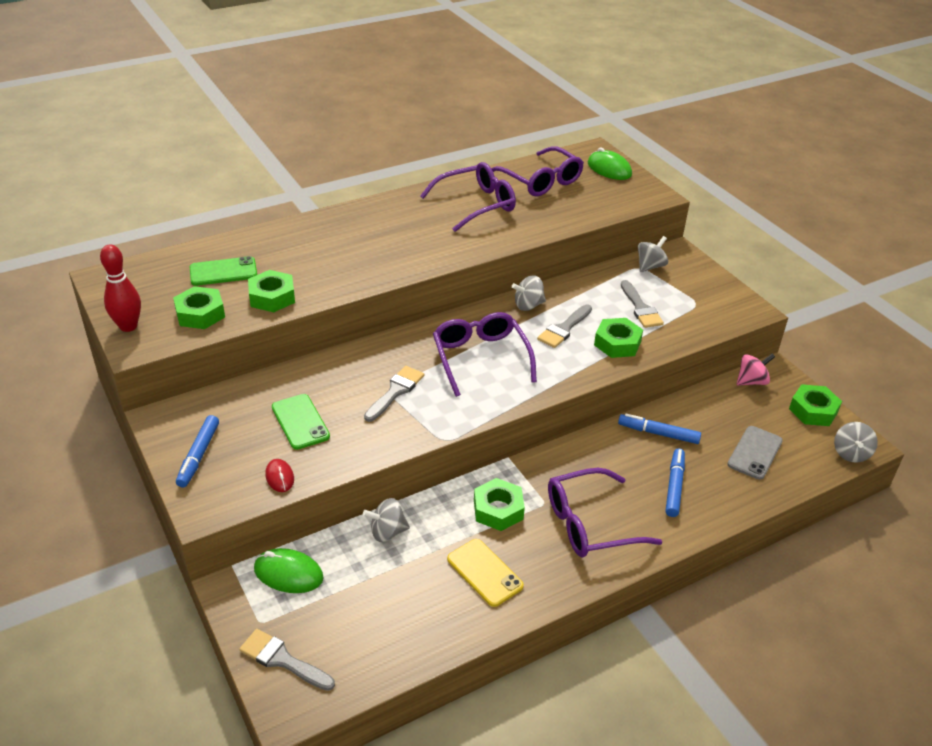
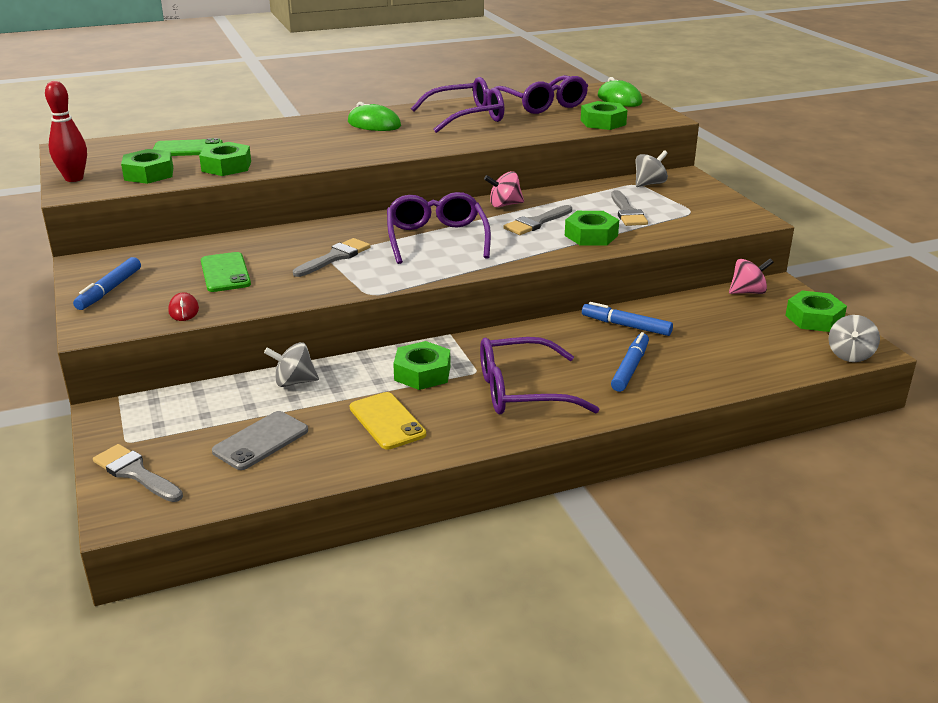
camera: 10 degrees right, 10 degrees down
green mouse [254,548,324,593] -> green mouse moved to [348,102,401,131]
grey spinning top [512,275,546,311] -> pink spinning top [484,171,524,208]
grey phone [727,426,783,480] -> grey phone moved to [212,411,308,470]
none -> green nut [581,101,627,130]

